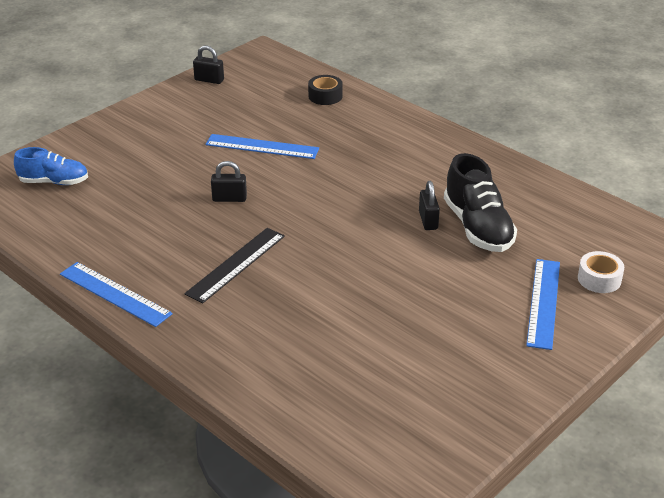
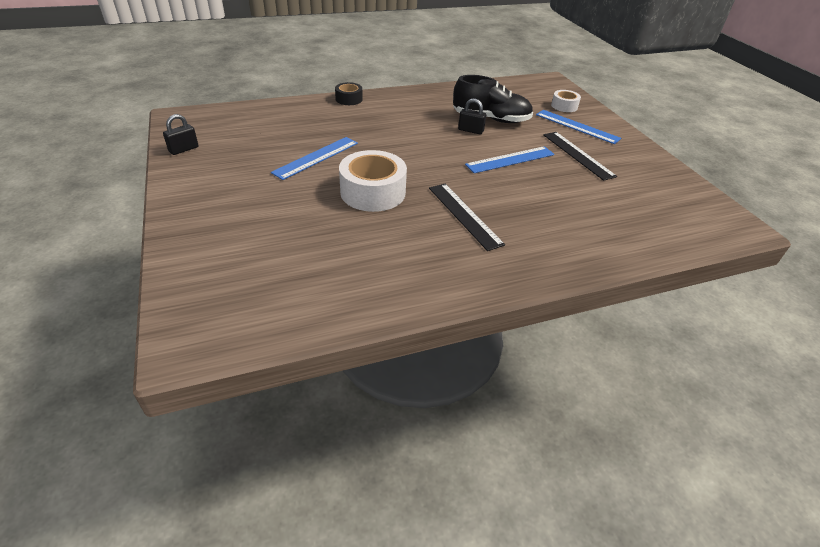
camera: 65 degrees left, 5 degrees up
blue shoe [14,147,88,185] -> none
blue ruler [60,262,173,327] -> blue ruler moved to [465,146,555,173]
black padlock [211,161,247,202] -> white tape [339,150,407,212]
black tape [308,75,342,105] -> black tape moved to [335,82,363,105]
none -> black ruler [543,132,617,181]

